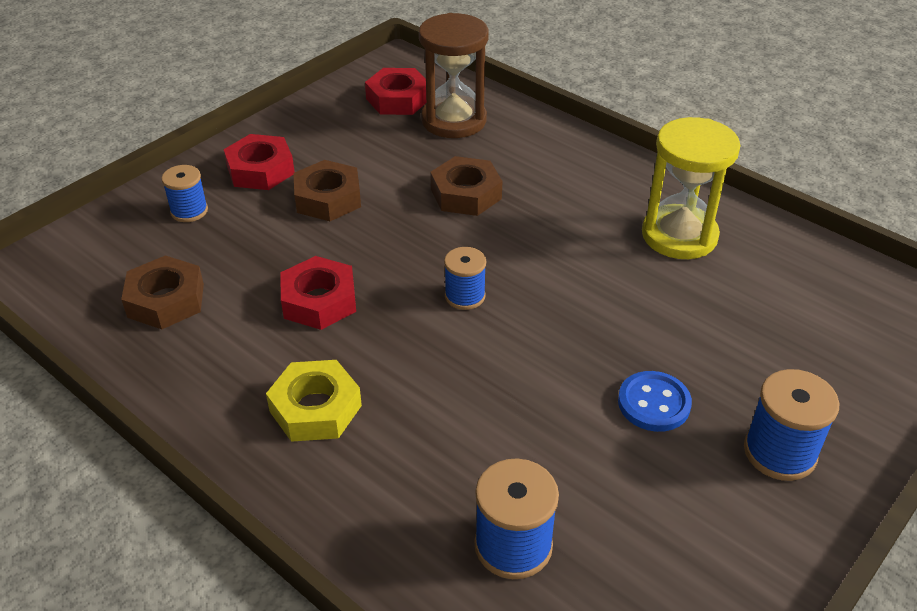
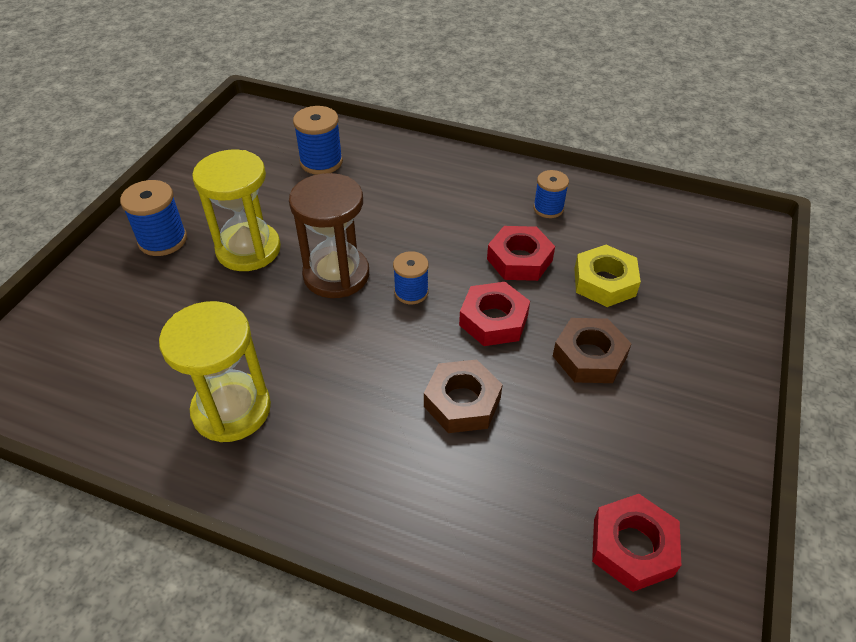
camera: 160 degrees right, 5 degrees up
brown nut [121,255,204,329] -> none
blue spool [162,165,208,222] -> blue spool moved to [533,170,569,218]
red nut [224,134,295,190] -> red nut moved to [459,282,530,346]
yellow nut [266,360,362,442] -> yellow nut moved to [574,245,641,307]
brown hourglass [419,13,489,138] -> brown hourglass moved to [289,173,369,298]
blue button [618,371,692,432] -> yellow hourglass [192,149,281,271]

